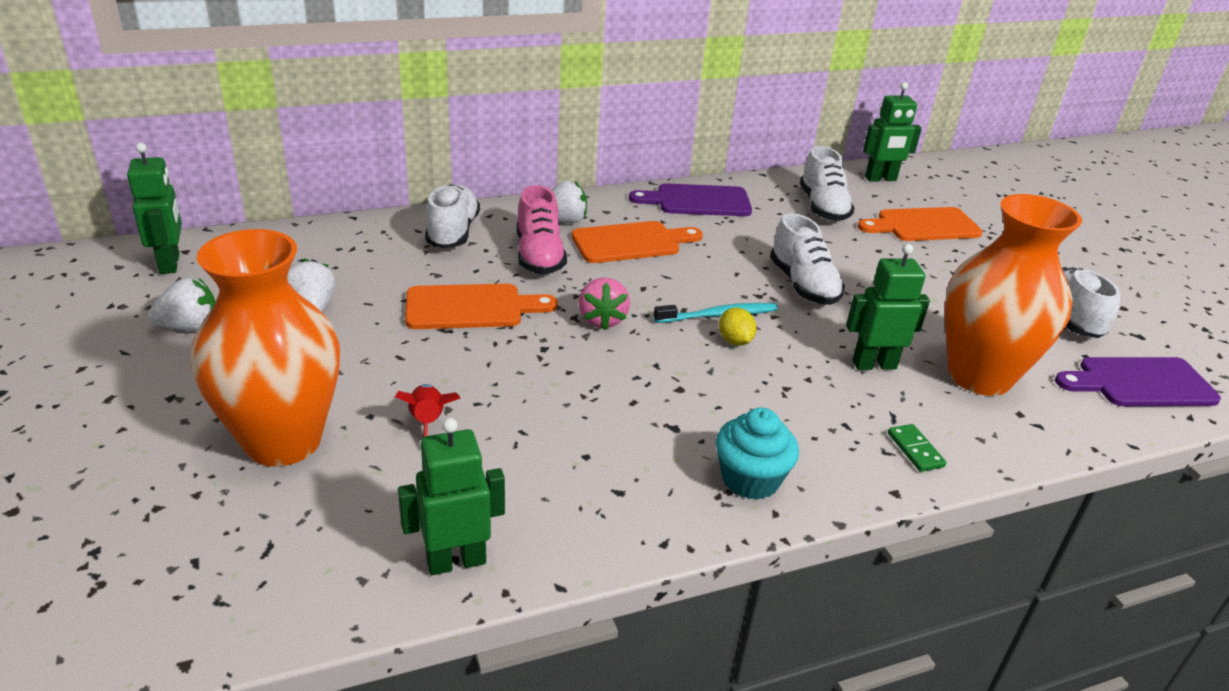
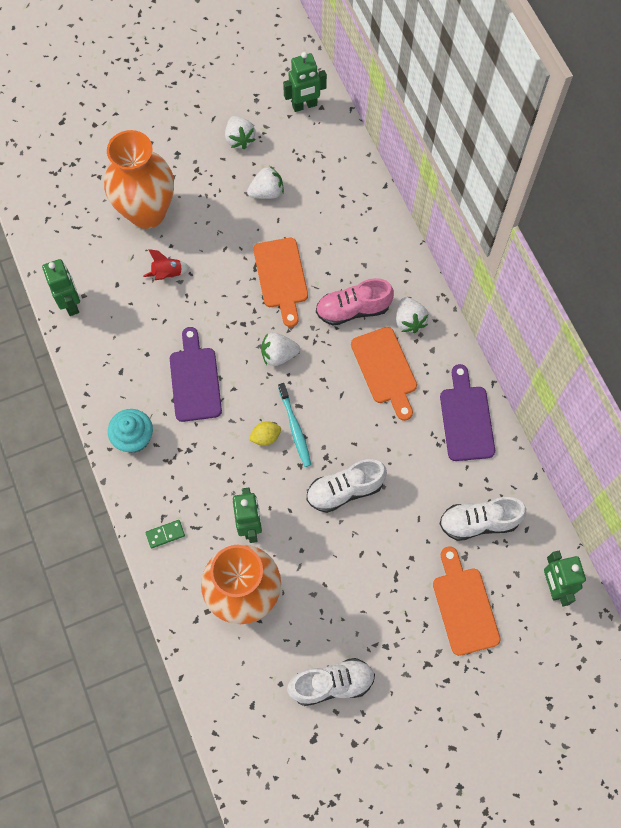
camera: 90 degrees right, 35 degrees up
white shoe [425,184,480,248] -> none
pink strawberry [579,277,630,330] -> white strawberry [261,333,300,366]
purple cutting board [1055,357,1221,406] -> purple cutting board moved to [170,327,222,422]

